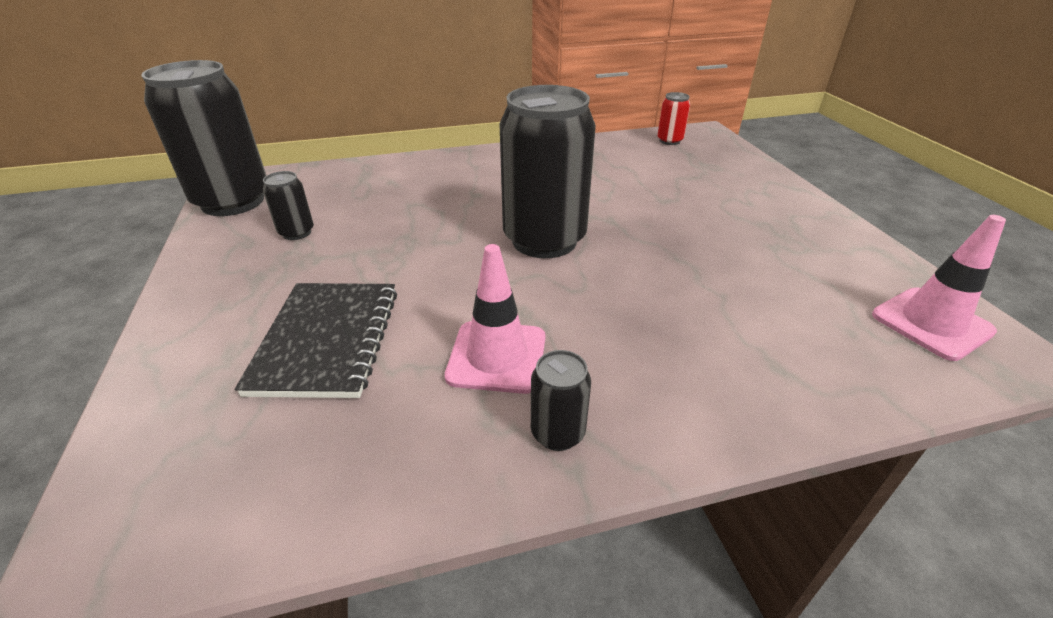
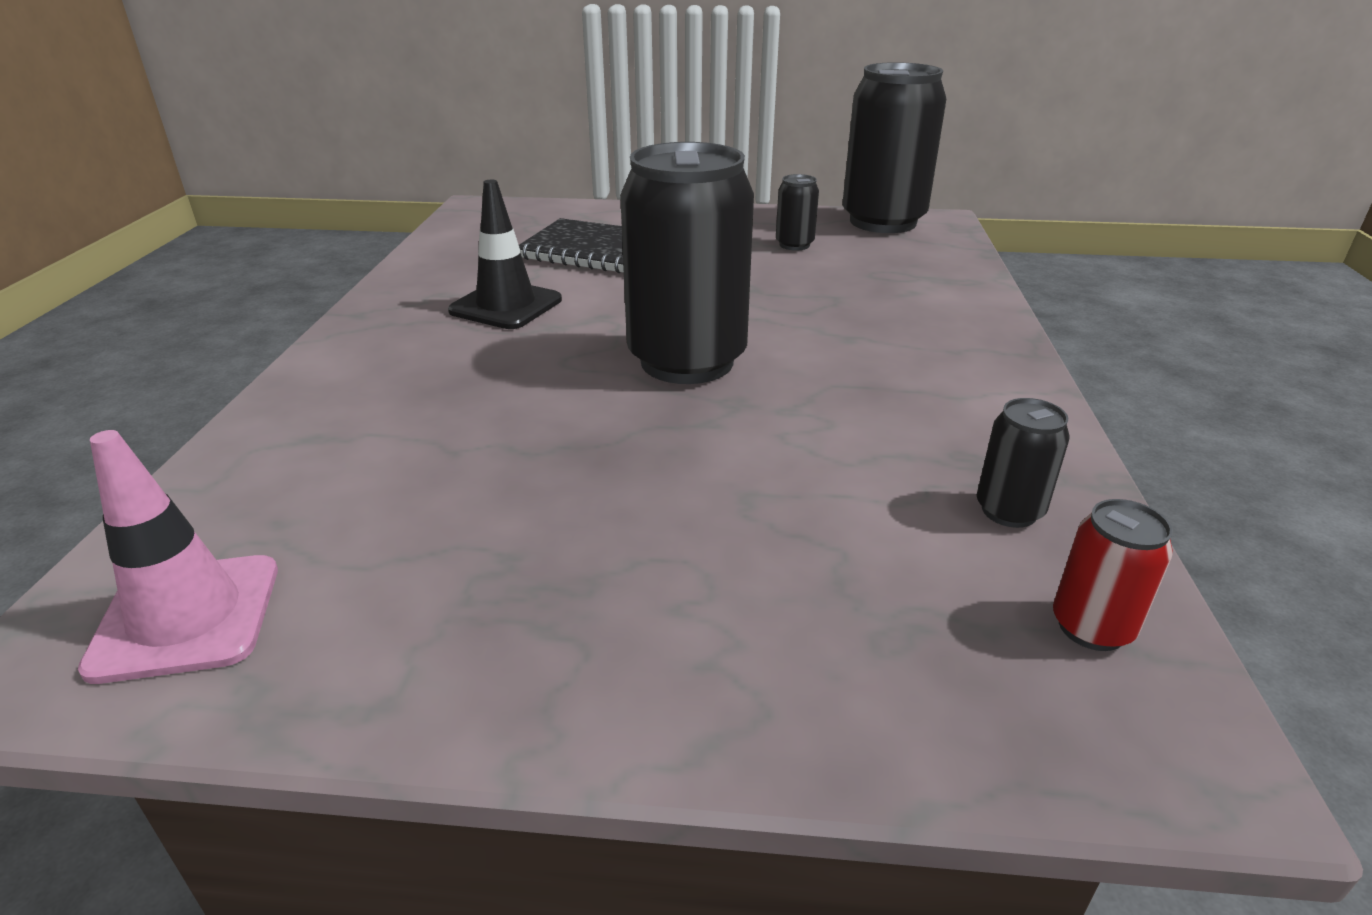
camera: 110 degrees right, 5 degrees down
pink traffic cone [445,244,545,394] -> black traffic cone [448,180,562,329]
black can [531,350,591,451] -> black can moved to [977,398,1070,528]

